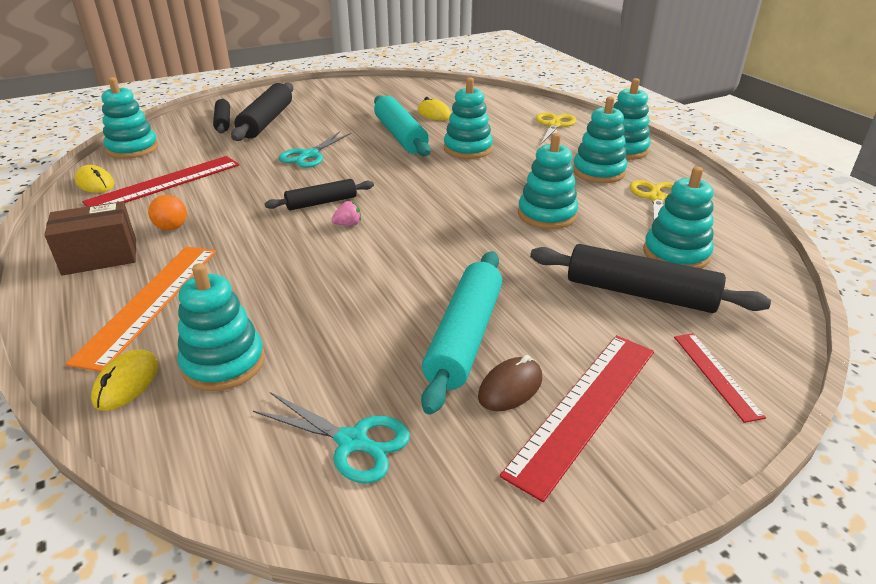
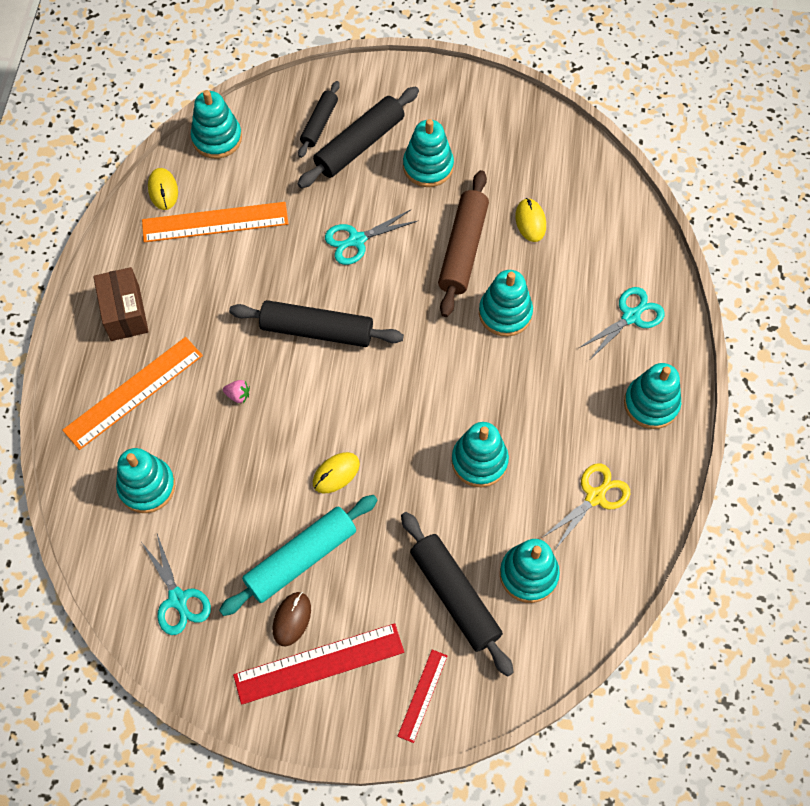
camera: 35 degrees right, 30 degrees up
brown box [44,201,136,276] -> brown box turned 60 degrees clockwise [93,267,149,341]
red ruler [82,156,239,207] -> orange ruler [142,202,288,242]
yellow mouse [91,350,158,411] -> yellow mouse moved to [313,452,360,493]
orange ball [148,195,187,230] -> none
black rolling pin [265,179,374,210] -> black rolling pin [229,300,404,347], size x1.67
pink strawberry [331,201,361,226] -> pink strawberry moved to [223,380,250,403]
turquoise rolling pin [374,95,431,156] -> brown rolling pin [438,170,489,317]
brown mouse [478,355,542,411] -> brown mouse turned 60 degrees counterclockwise [273,592,311,647]
yellow scissors [536,112,576,144] -> turquoise scissors [579,287,665,359]
turquoise stacking toy [573,97,627,183] -> turquoise stacking toy moved to [403,119,454,187]

